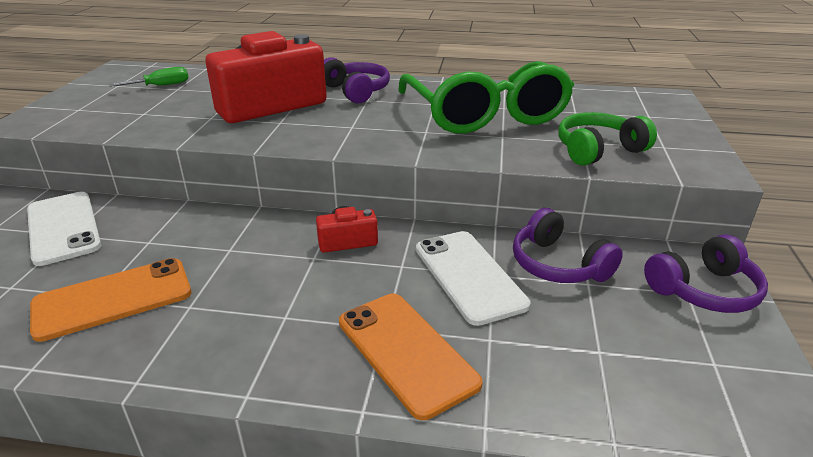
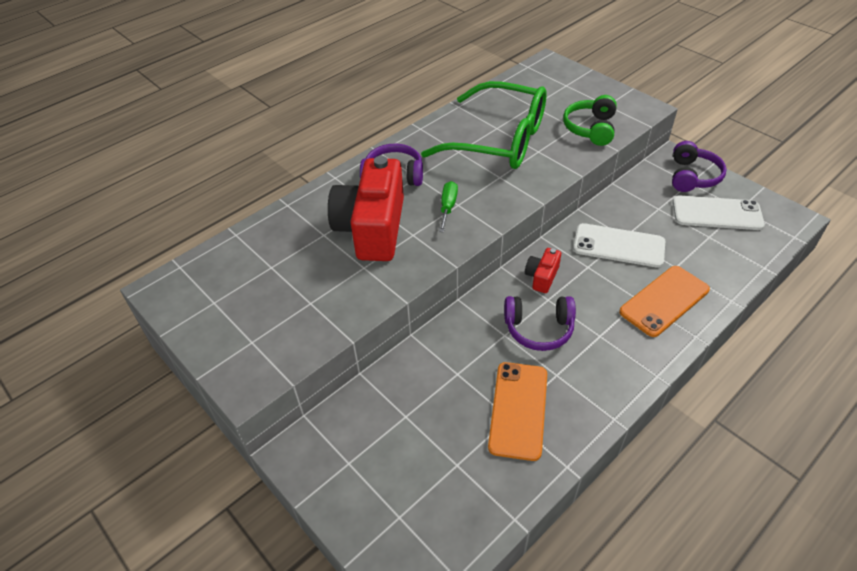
camera: 50 degrees left, 15 degrees up
white phone [27,192,101,266] -> white phone moved to [673,196,765,230]
green screwdriver [109,67,189,87] -> green screwdriver moved to [439,181,458,232]
orange phone [339,294,483,420] -> orange phone turned 45 degrees counterclockwise [619,266,710,337]
purple headphones [513,208,623,283] -> purple headphones moved to [504,296,576,351]

